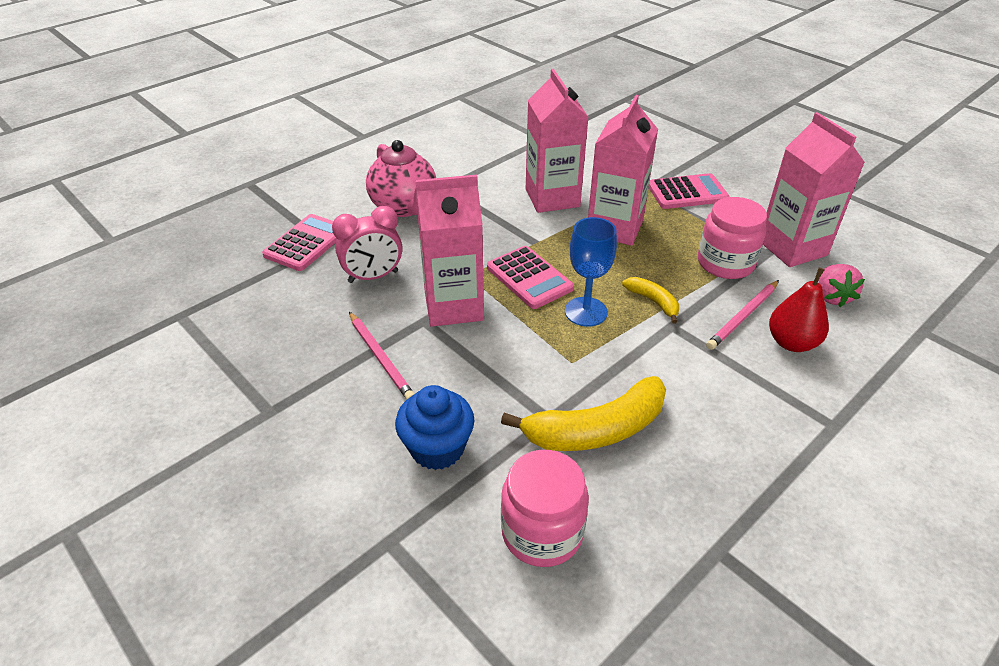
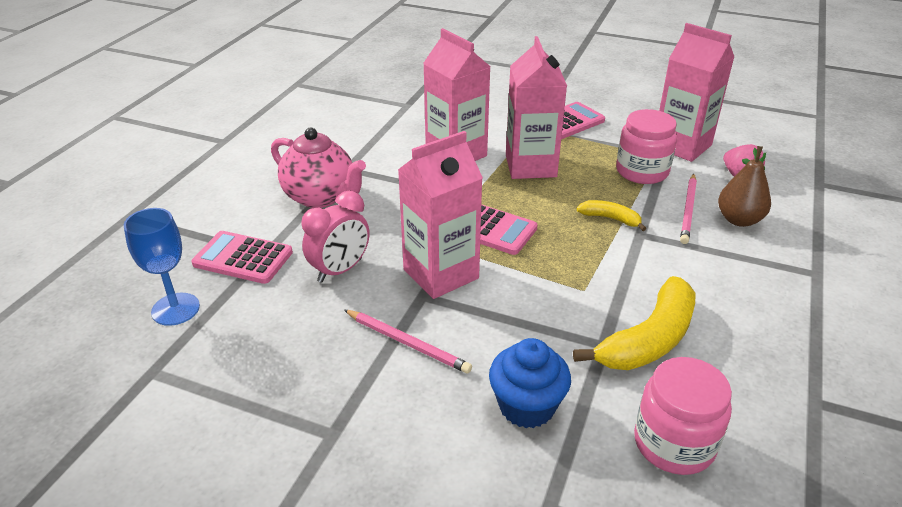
camera: 25 degrees left, 5 degrees down
pink calculator [262,214,337,271] -> pink calculator turned 75 degrees counterclockwise [192,231,293,284]
blue goblet [565,217,617,327] -> blue goblet moved to [124,208,200,326]
red pear [769,268,829,352] -> brown pear [718,146,771,227]

